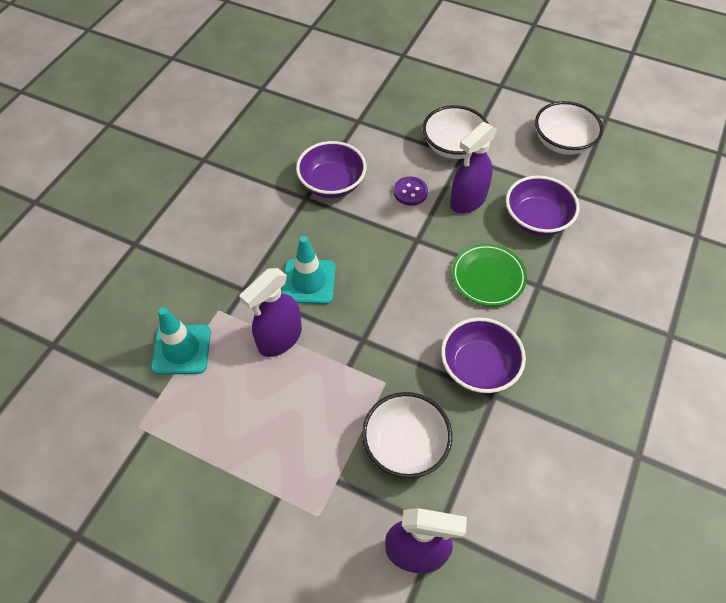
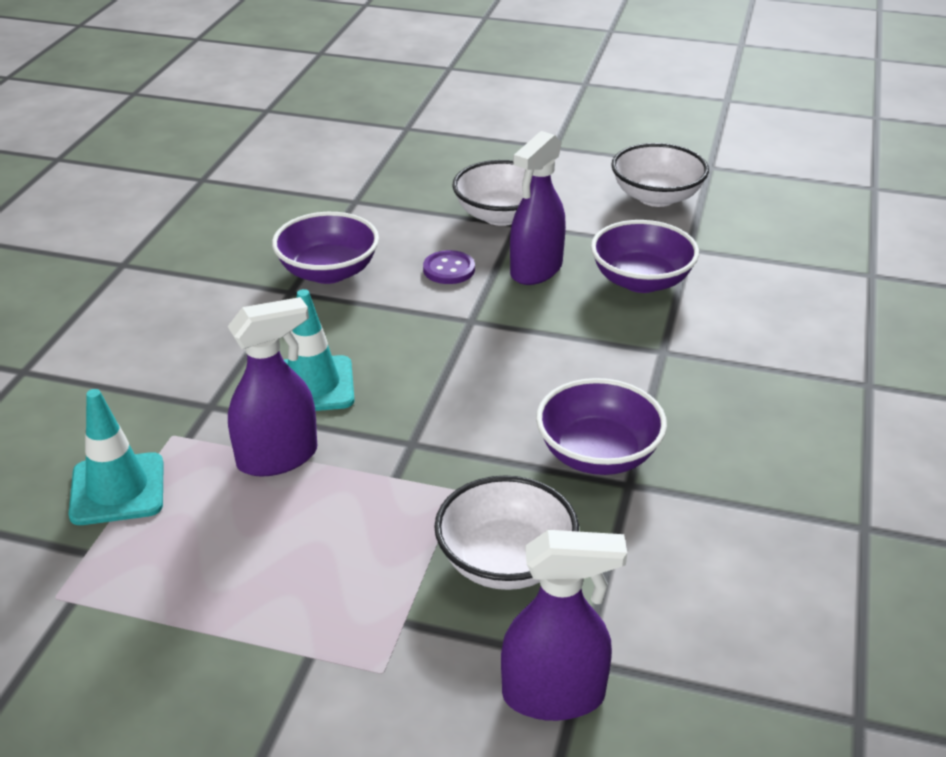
camera: 10 degrees left, 20 degrees down
purple spray bottle [239,268,302,357] -> purple spray bottle turned 150 degrees counterclockwise [227,297,317,477]
green plate [452,244,527,306] -> none

